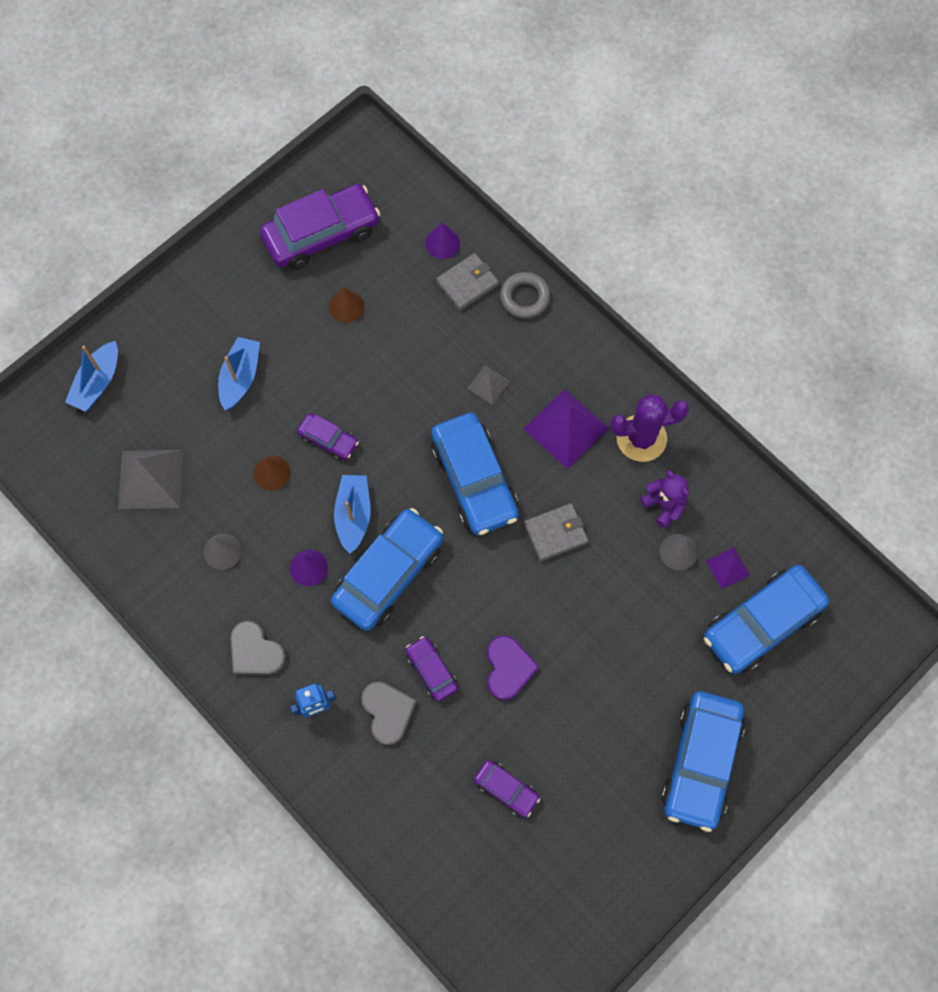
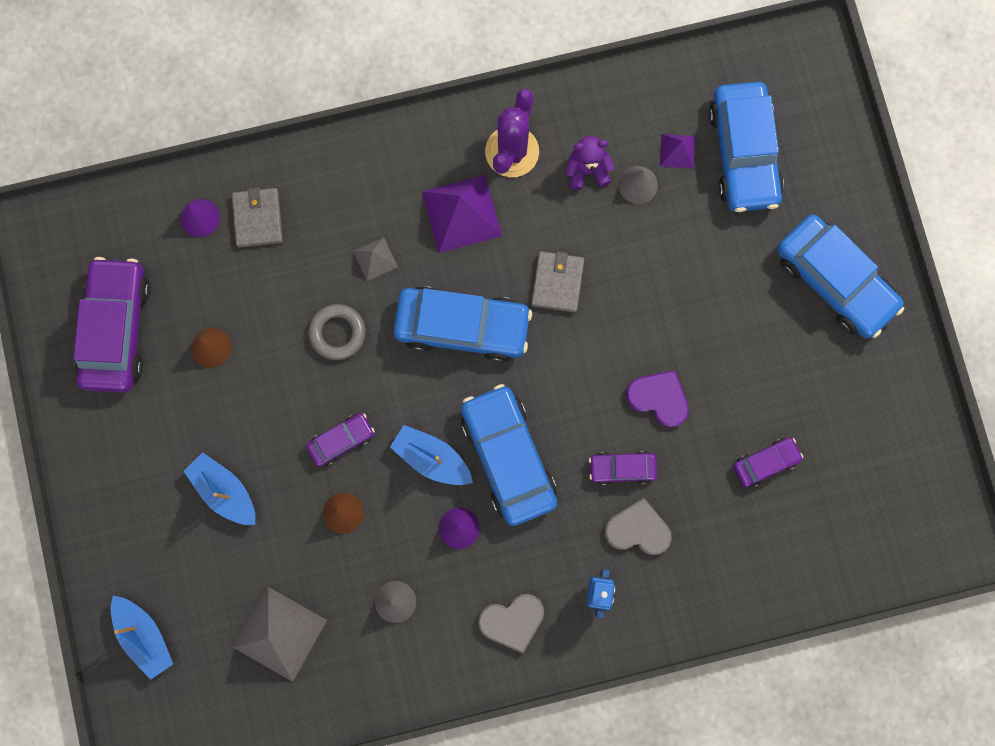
camera: 60 degrees left, 10 degrees up
grey ring [500,272,550,319] -> grey ring moved to [308,304,366,360]

